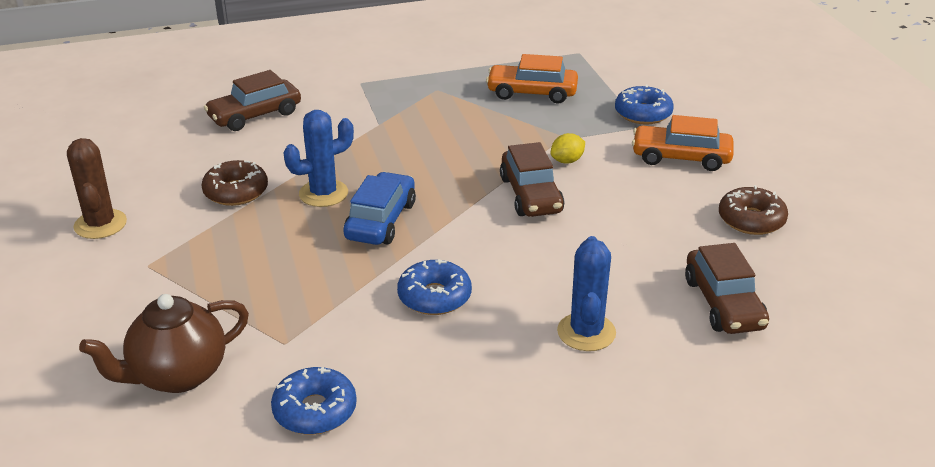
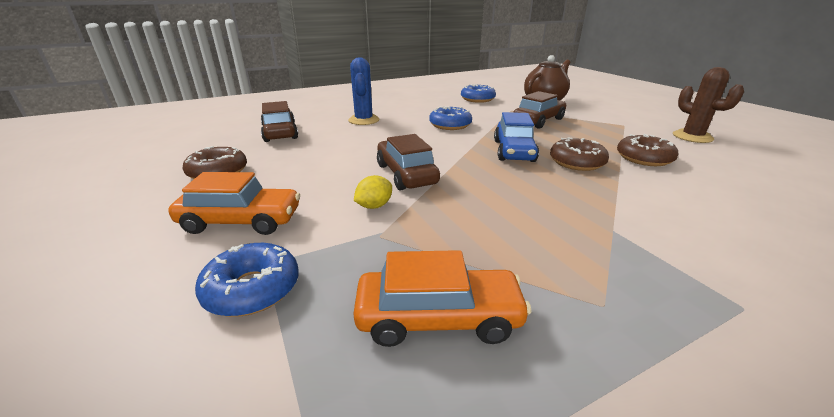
camera: 170 degrees right, 5 degrees down
brown car [204,70,301,131] -> brown car moved to [513,91,566,129]
blue cactus [284,110,354,207] -> brown donut [550,137,609,171]

